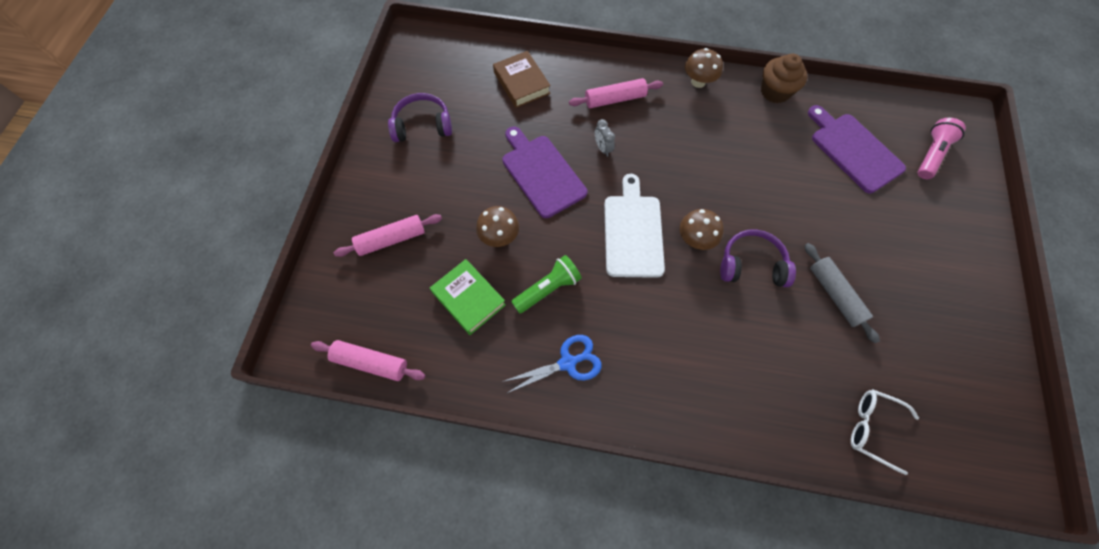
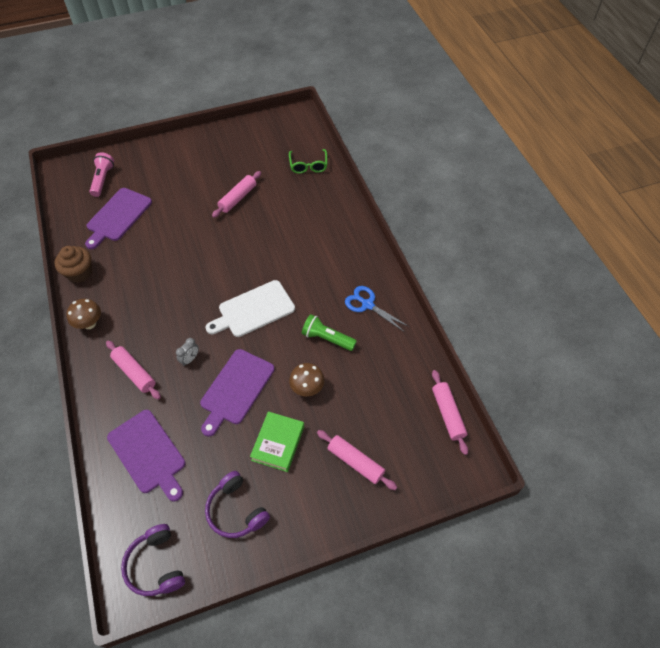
camera: 120 degrees left, 10 degrees down
green book [430,259,506,335] -> green book moved to [250,411,304,472]
brown book [493,51,551,108] -> purple cutting board [107,410,185,502]
brown mushroom [680,209,724,250] -> none
purple headphones [720,229,796,287] -> purple headphones moved to [121,524,185,596]
grey rolling pin [805,243,880,343] -> pink rolling pin [212,171,261,218]
white glasses [851,389,919,475] -> green glasses [289,149,327,174]
pink flashlight [918,118,966,179] -> pink flashlight turned 90 degrees clockwise [90,152,114,197]

